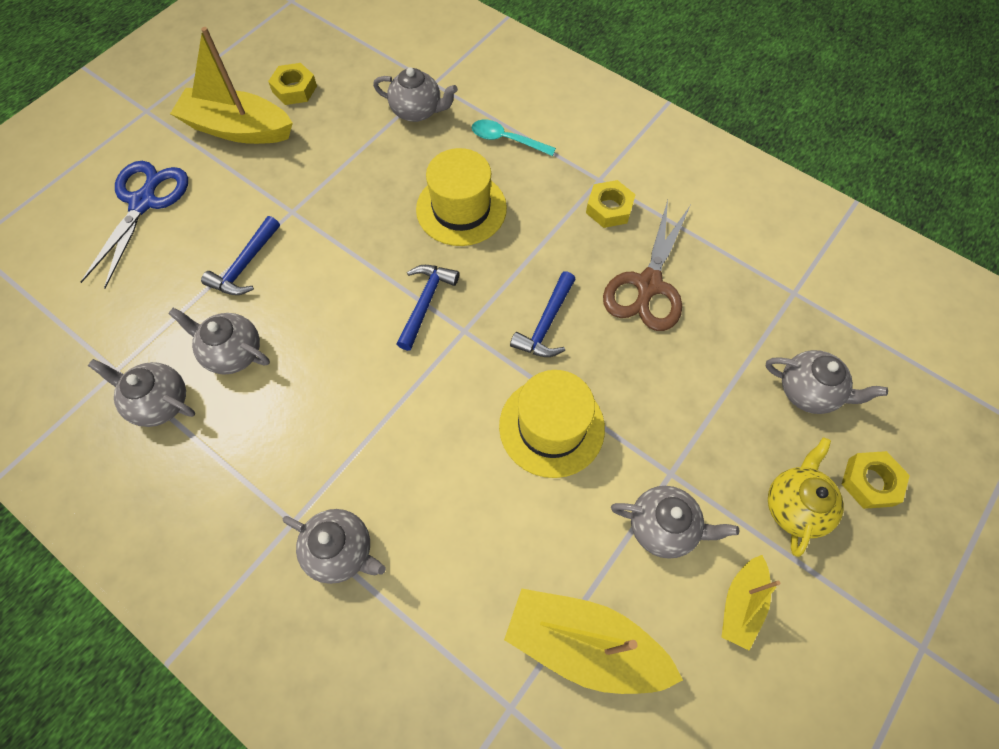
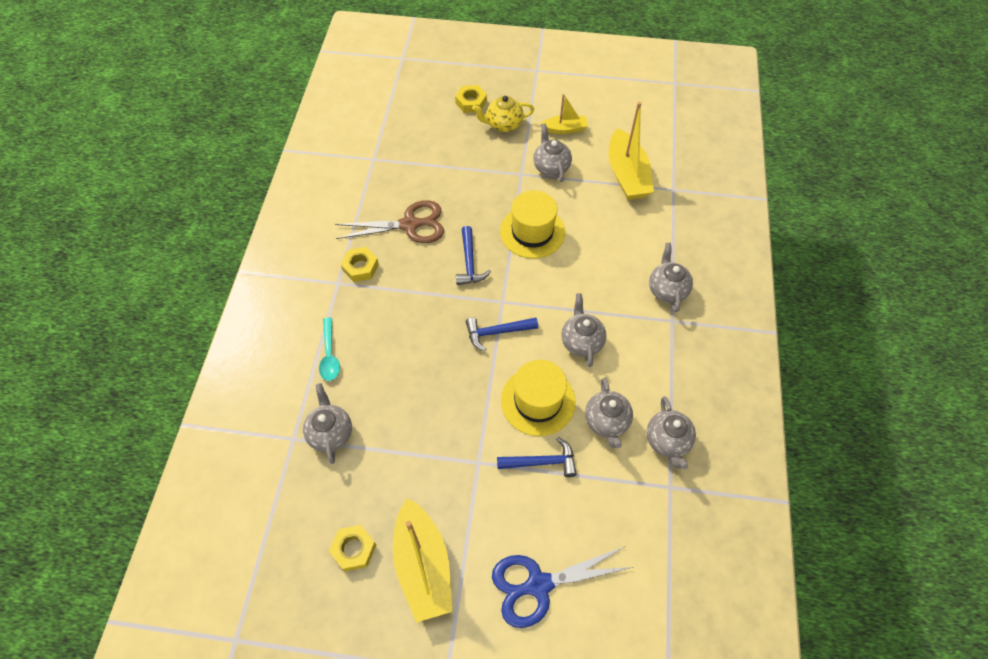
camera: 120 degrees left, 5 degrees down
yellow hat [416,148,507,246] -> yellow hat moved to [501,360,576,436]
blue hammer [510,271,575,357] -> blue hammer turned 90 degrees clockwise [456,226,491,285]
grey teapot [765,350,888,414] -> grey teapot moved to [561,293,606,367]

